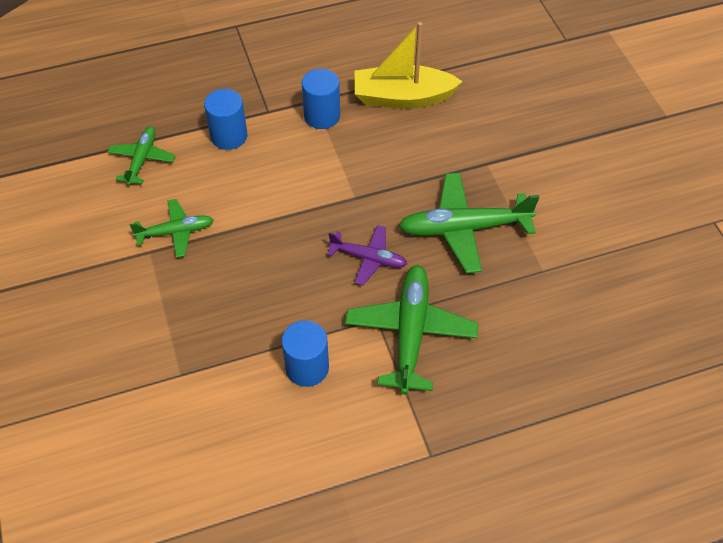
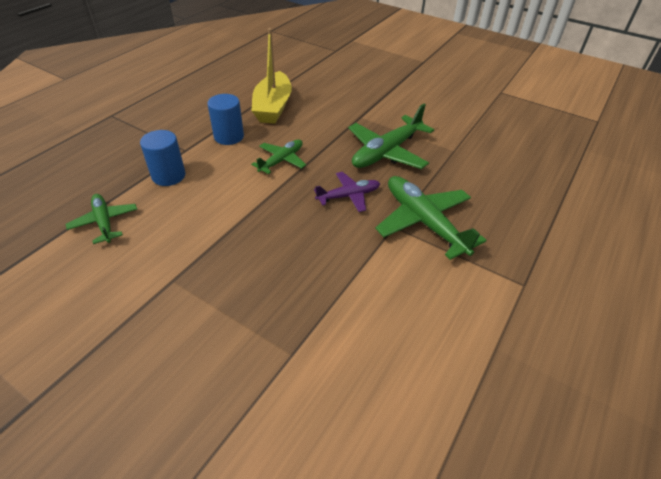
camera: 40 degrees left, 10 degrees down
green plane [130,199,214,258] -> green plane moved to [251,139,306,174]
blue cylinder [282,320,329,387] -> none
yellow boat [355,22,463,108] -> yellow boat turned 45 degrees counterclockwise [251,28,292,124]

